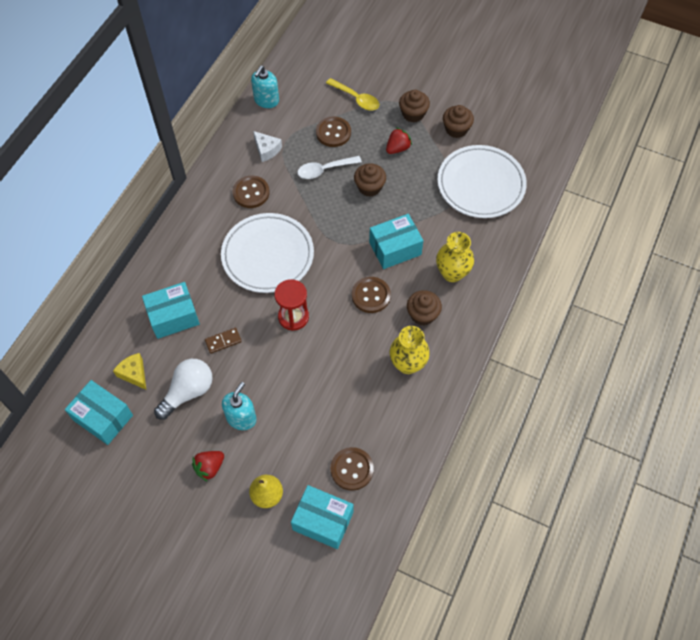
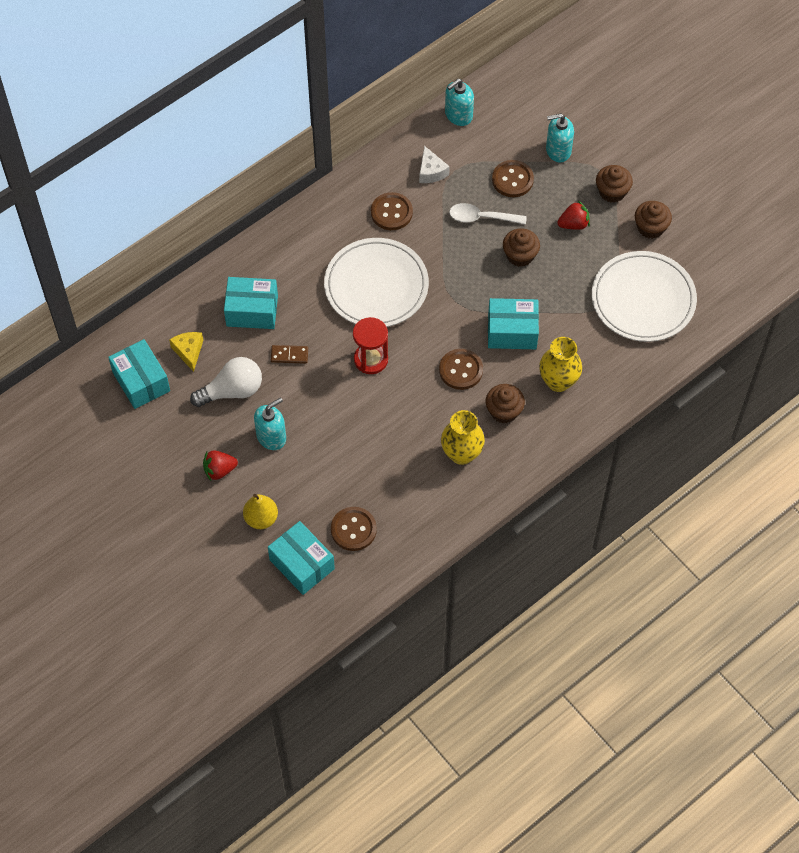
camera: 25 degrees right, 0 degrees up
yellow spoon [326,78,379,111] -> turquoise soap dispenser [546,114,574,162]

